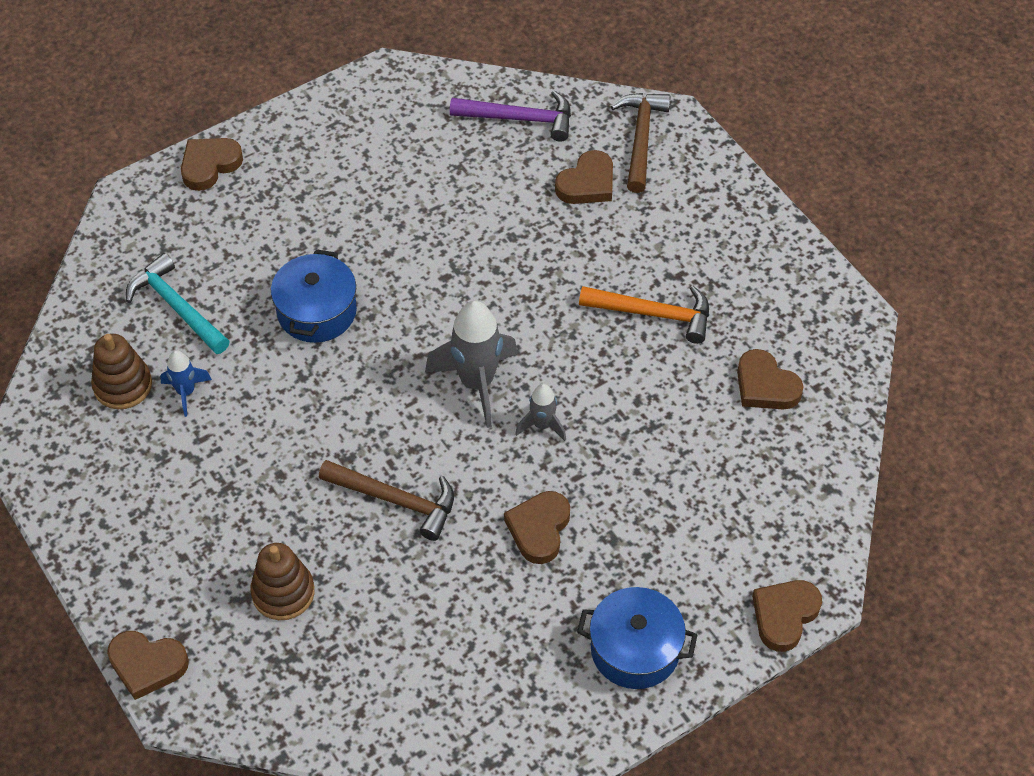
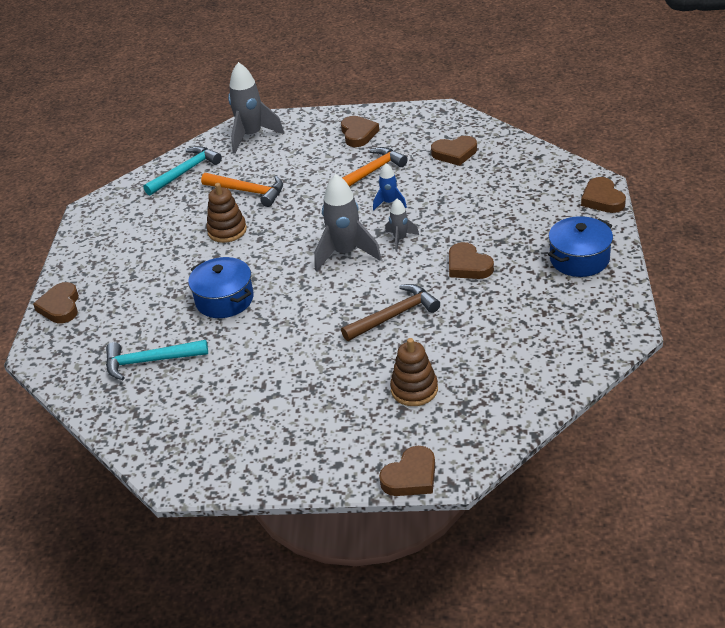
camera: 50 degrees left, 15 degrees down
brown stacking toy [91,334,152,409] -> brown stacking toy moved to [206,183,247,243]
blue rocket [160,350,212,417] -> blue rocket moved to [373,163,407,210]
purple hammer [450,90,571,142] -> turquoise hammer [143,146,222,195]
brown heart [555,150,613,204] -> brown heart moved to [341,116,379,147]
brown hammer [611,93,670,193] -> grey rocket [228,62,284,154]
none -> orange hammer [201,173,283,207]

